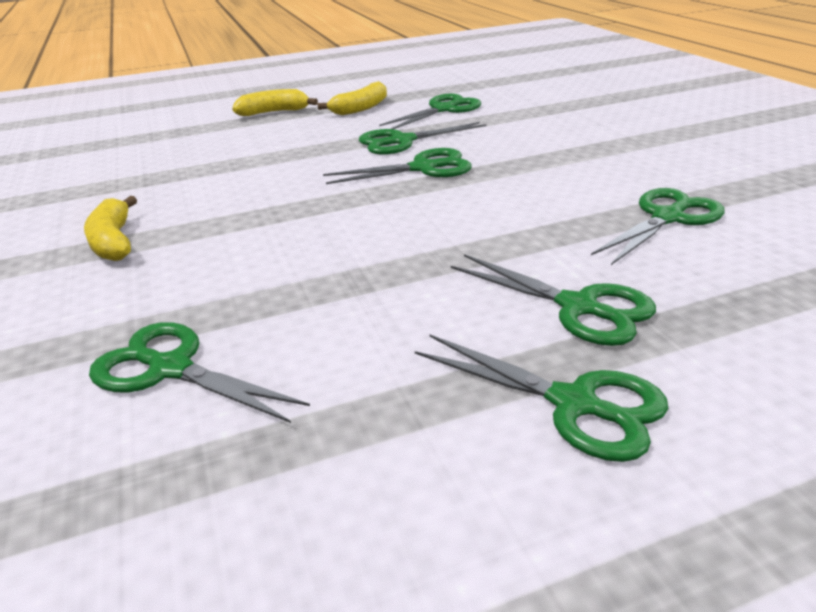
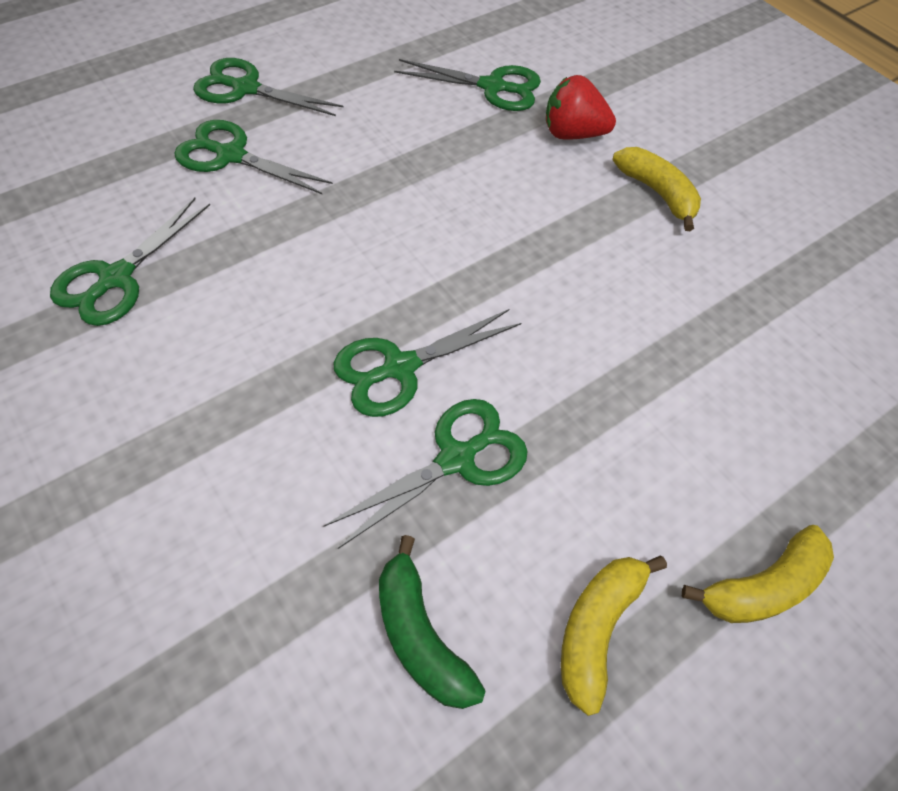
camera: 160 degrees right, 25 degrees up
green scissors [379,93,481,129] -> green banana [379,535,486,709]
none -> red strawberry [546,75,616,140]

